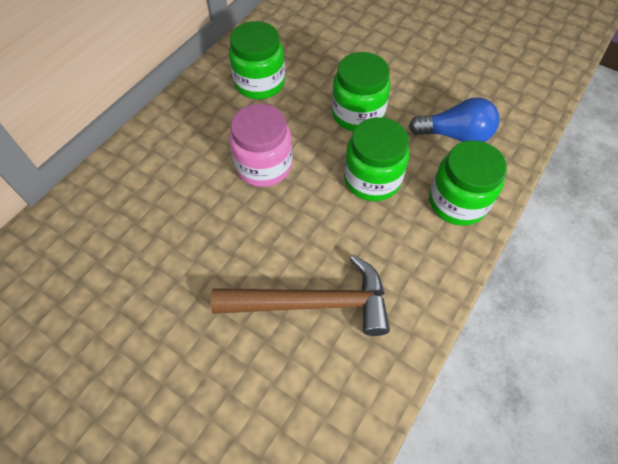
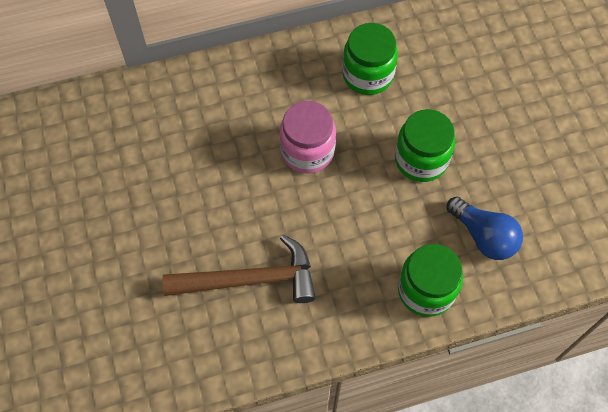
camera: 40 degrees right, 5 degrees up
brown hammer [211,255,390,336] -> brown hammer turned 45 degrees counterclockwise [162,235,315,303]
green jar [344,117,409,201] -> none

